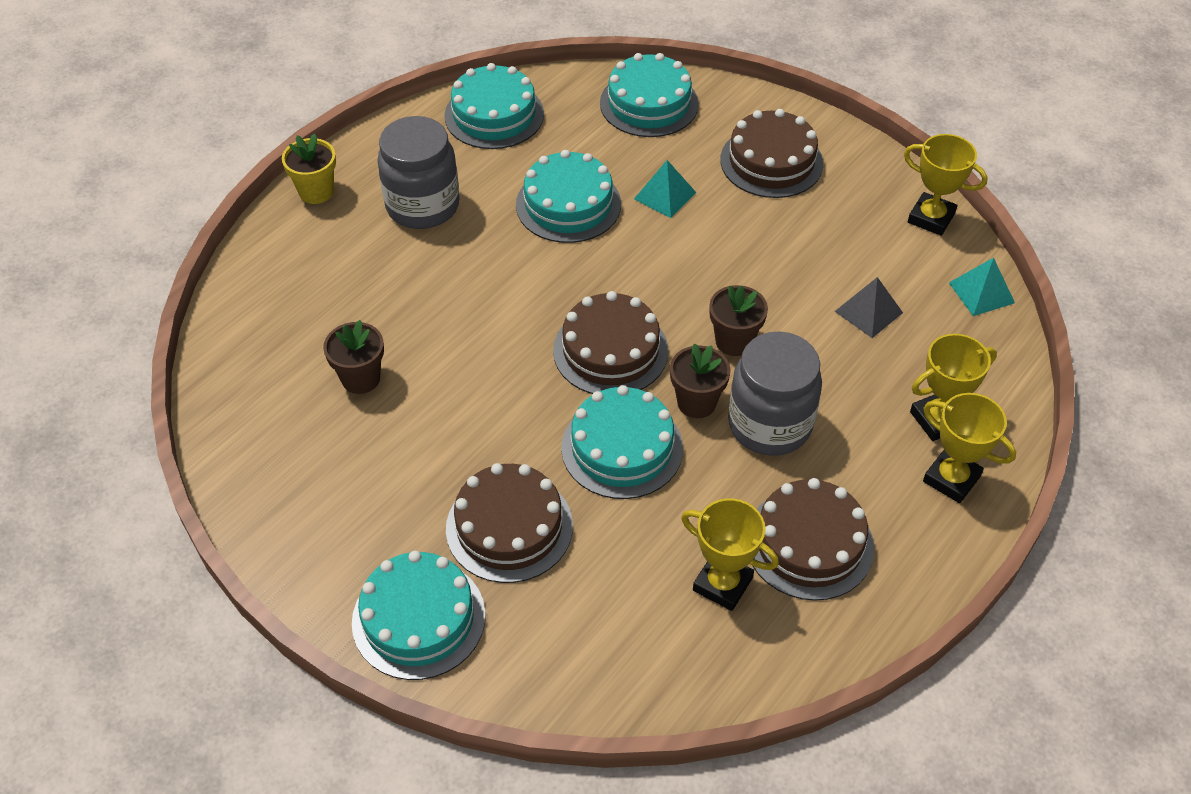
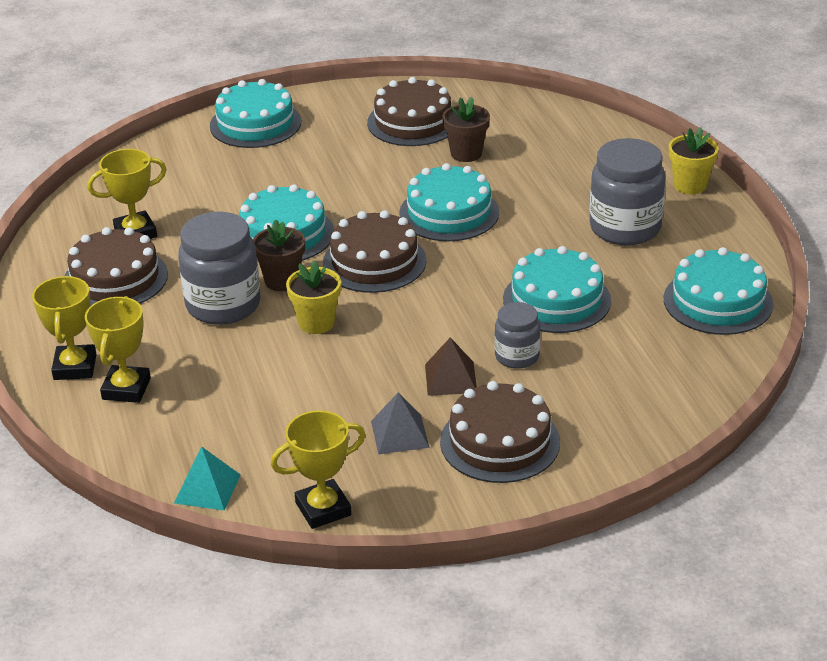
camera: 125 degrees right, 15 degrees down
brown cake [446,463,573,583] -> brown cake moved to [367,77,451,146]
turquoise cake [600,53,699,137] -> turquoise cake moved to [399,163,499,241]
turquoise pyramid [634,160,696,218] -> grey jar [495,302,541,369]
brown flower pot [709,285,768,356] -> yellow flower pot [286,261,341,334]
grey pyramid [835,277,903,338] -> grey pyramid moved to [371,392,430,454]
yellow trophy [923,393,1016,503] -> yellow trophy turned 75 degrees counterclockwise [32,276,96,380]
none -> brown pyramid [425,337,477,396]

